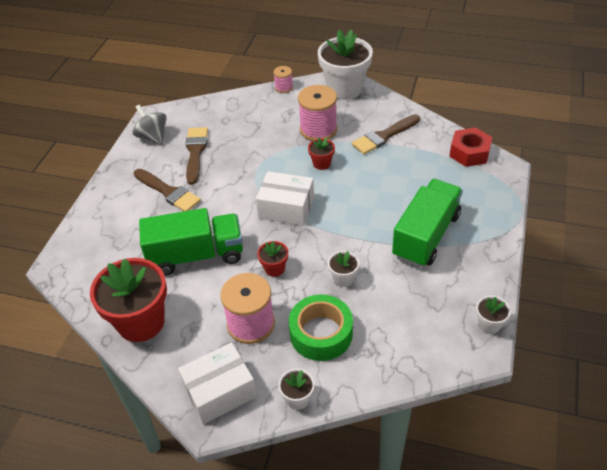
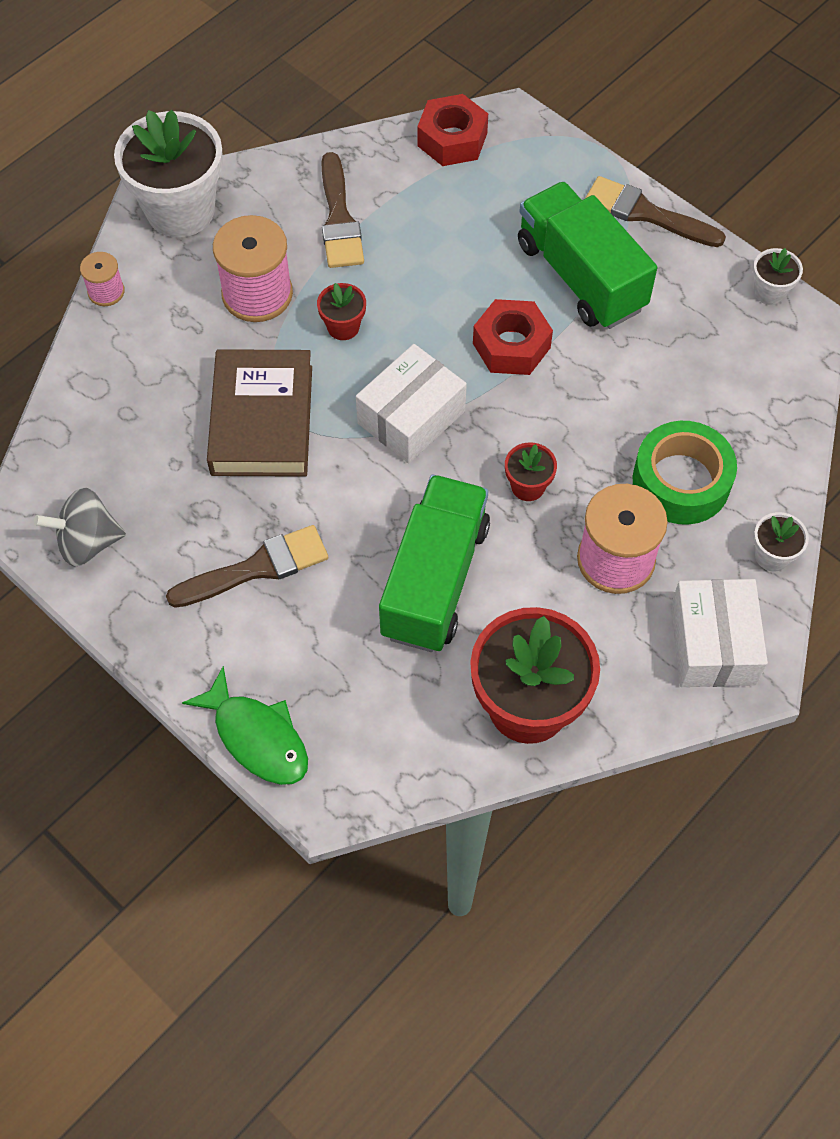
camera: 65 degrees left, 15 degrees up
brown brush [186,127,208,185] -> brown brush moved to [585,176,726,247]
white flower pot [328,251,359,287] -> none
none -> green fish [182,666,308,785]
none -> brown book [207,349,312,477]
none -> red nut [473,299,553,375]

